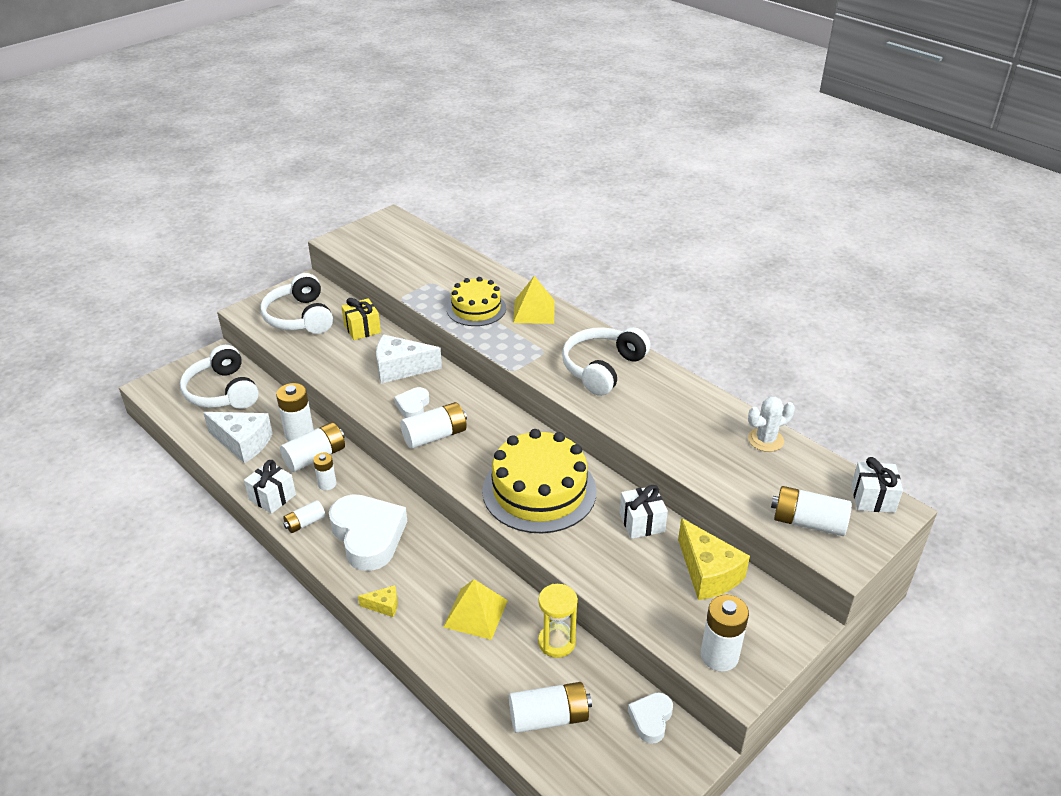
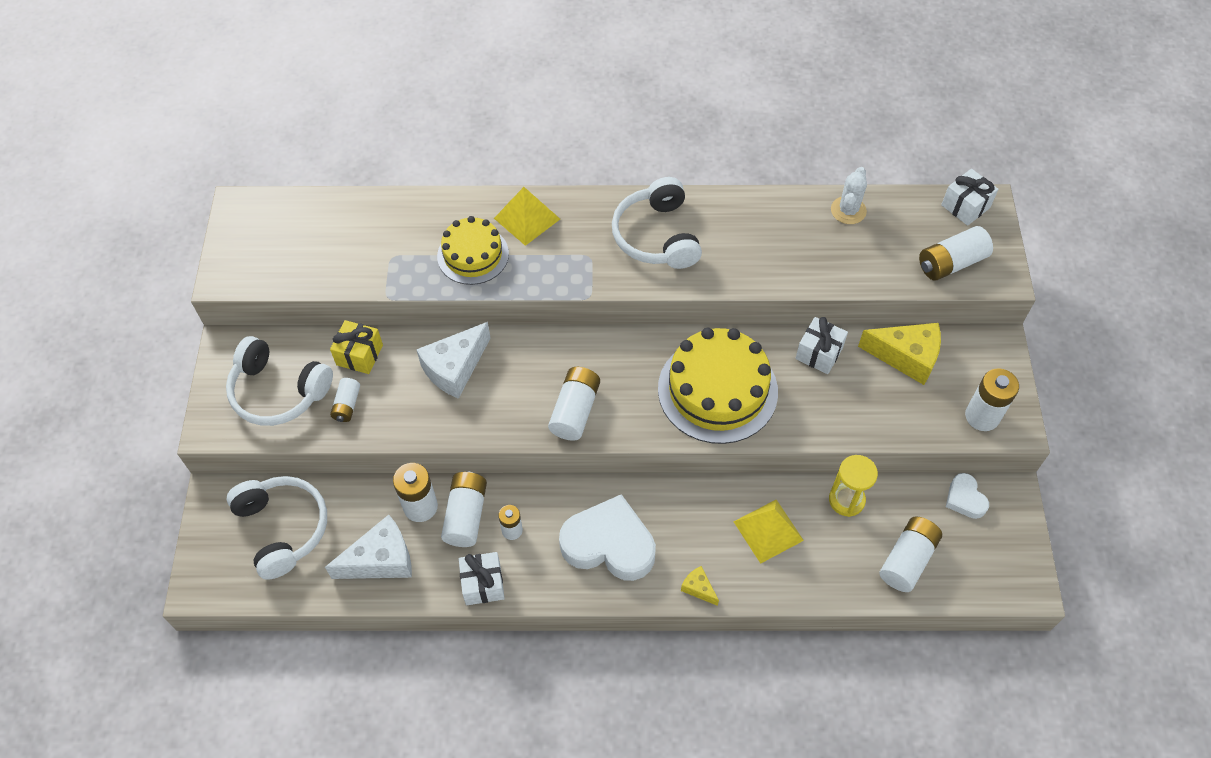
camera: 45 degrees left, 20 degrees up
white headphones [180,345,259,409] -> white headphones turned 135 degrees counterclockwise [227,476,327,579]
white battery [283,500,326,533] -> white battery moved to [330,378,360,422]
yellow cheese [358,585,398,617] -> yellow cheese turned 90 degrees counterclockwise [681,566,719,606]
white heart [394,387,429,418] -> none

